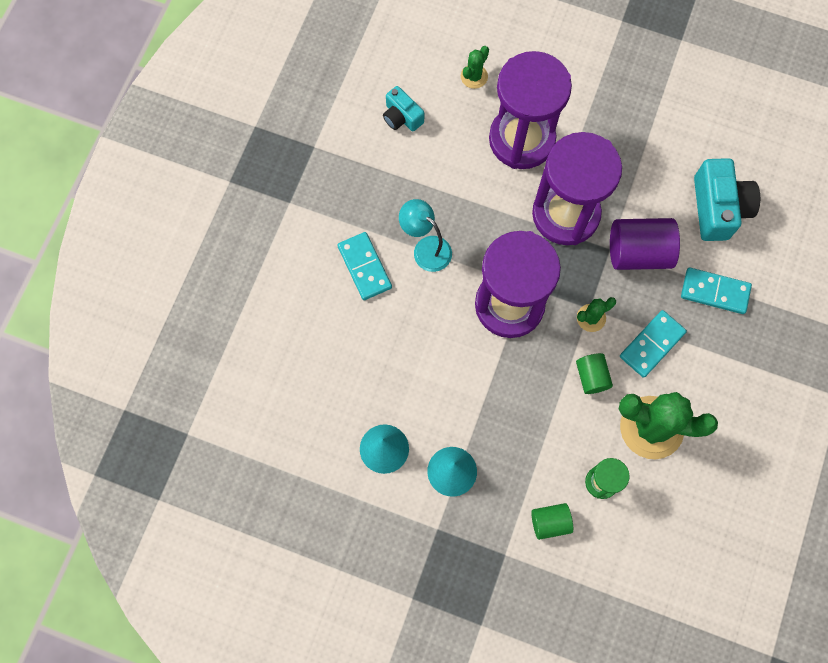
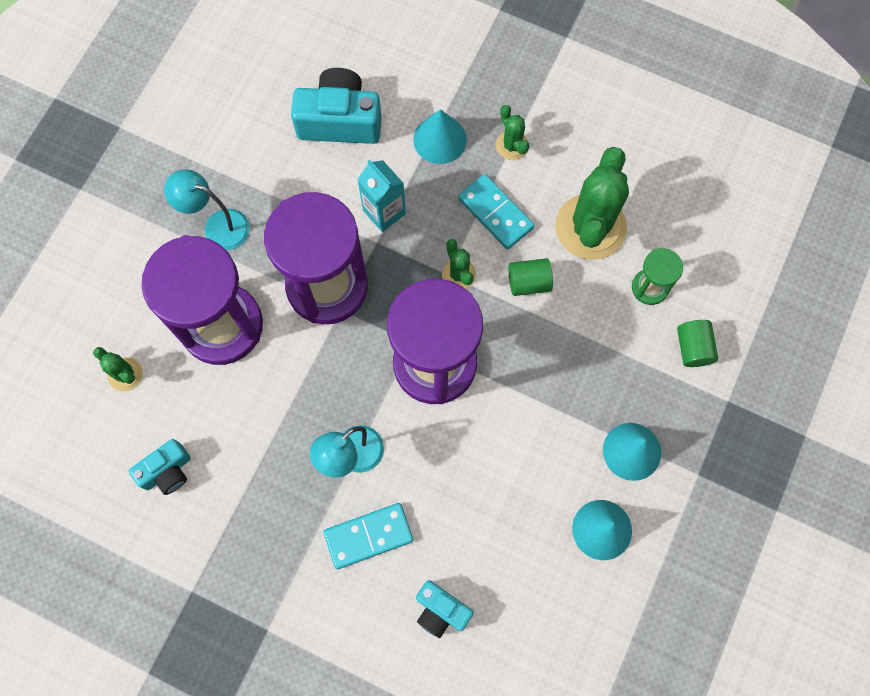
camera: 85 degrees left, 0 degrees up
purple cylinder [610,218,680,270] -> turquoise carton [357,159,406,232]
turquoise domino [681,268,752,314] -> turquoise cone [413,109,467,164]
none -> turquoise lamp [164,169,250,250]
none -> turquoise camera [416,580,474,638]
none -> green cactus [496,105,530,160]

